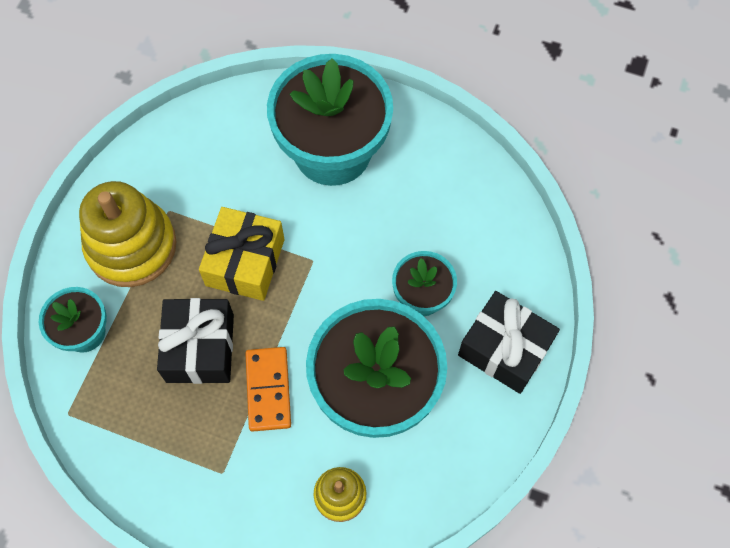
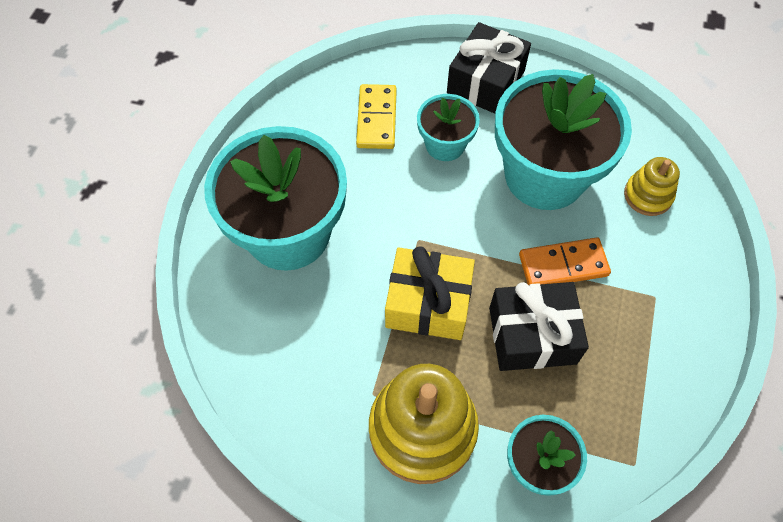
camera: 95 degrees left, 5 degrees down
none -> yellow domino [356,84,397,149]

